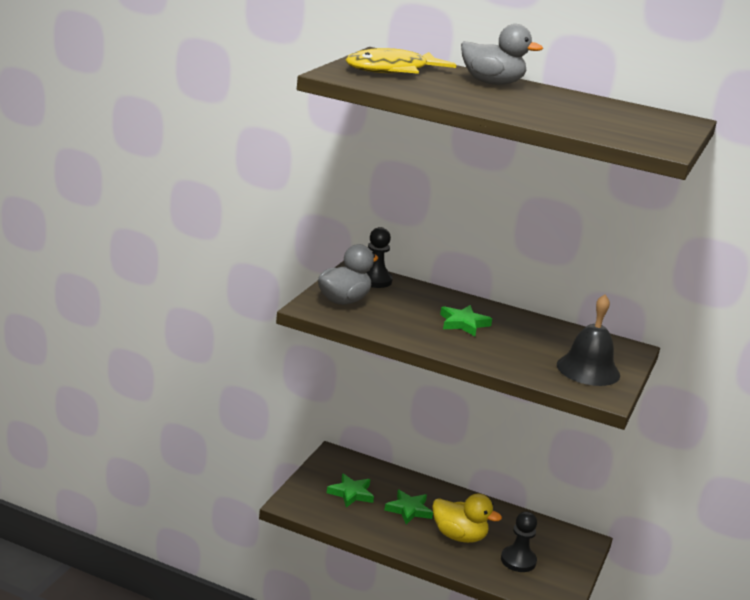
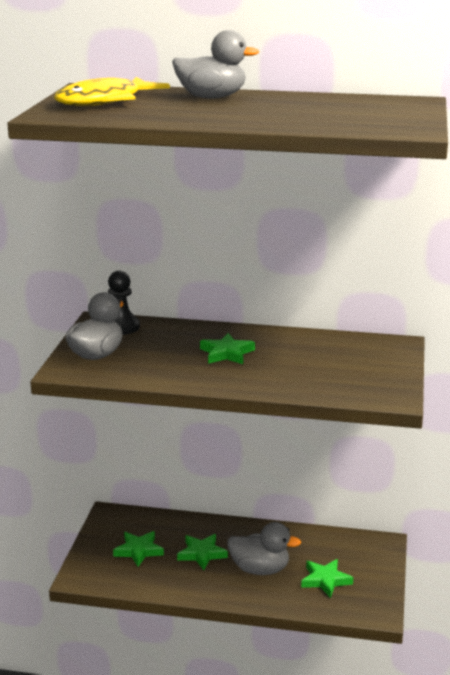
camera: 10 degrees left, 0 degrees up
yellow duck [432,493,502,543] -> grey duck [227,522,301,575]
black pawn [501,511,537,572] -> green star [301,559,353,598]
black bell [557,294,620,386] -> none

